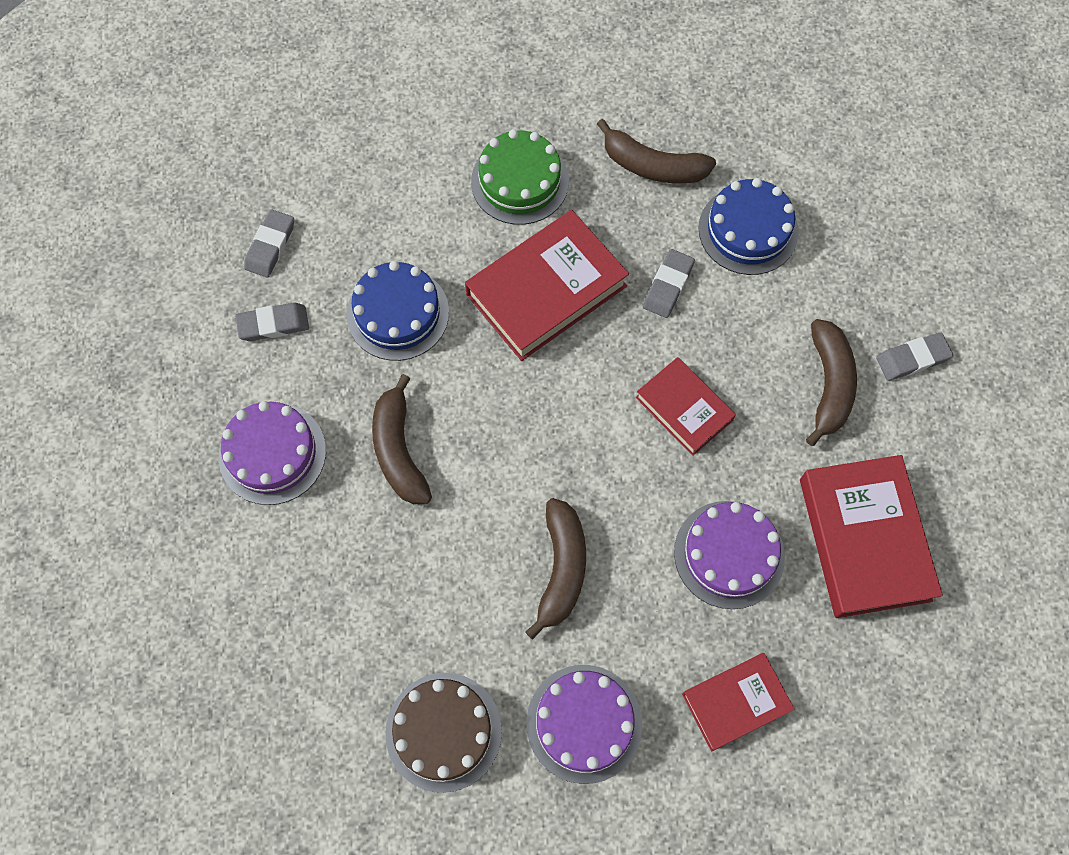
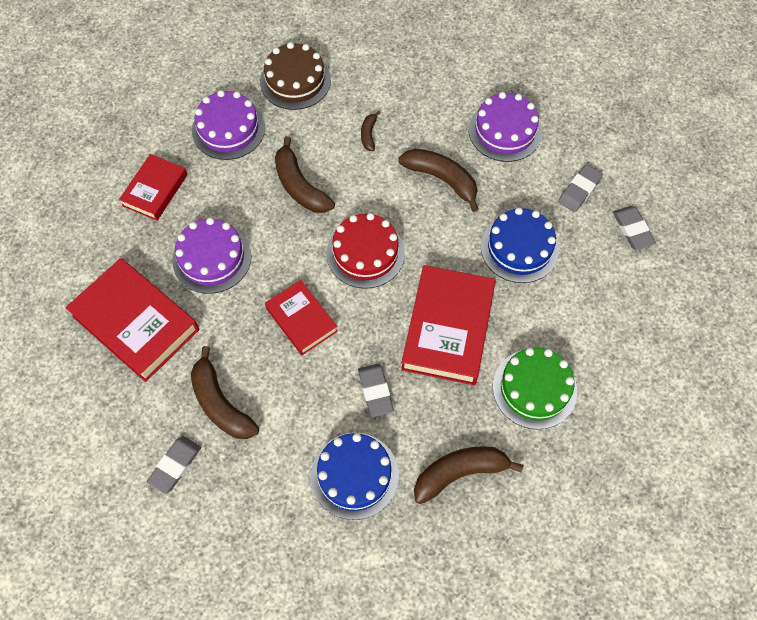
camera: 140 degrees right, 5 degrees down
red book [636,357,736,456] -> red book turned 45 degrees clockwise [265,280,338,355]
none -> red cake [327,213,405,289]
none -> brown banana [361,111,380,151]

